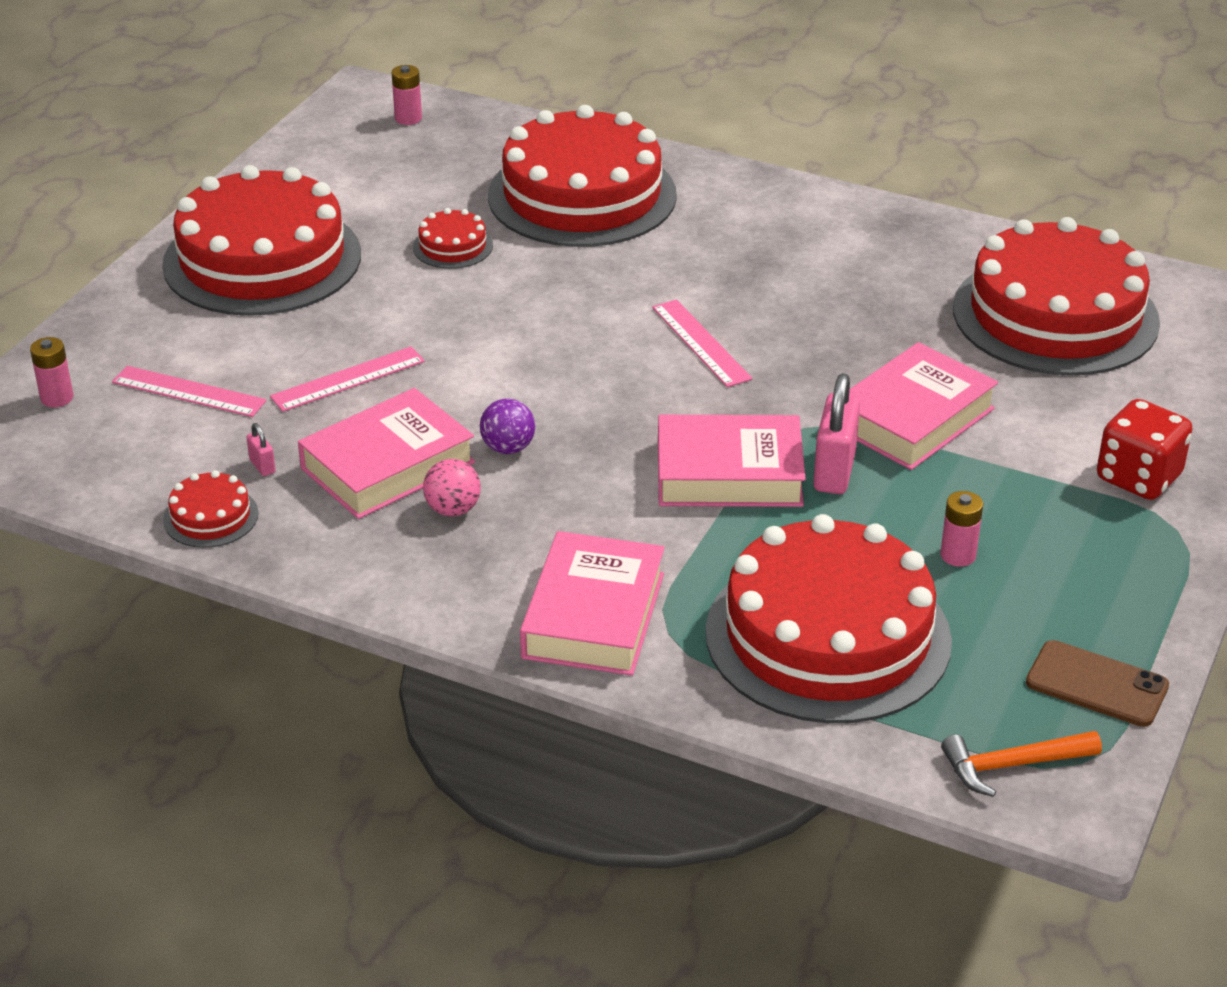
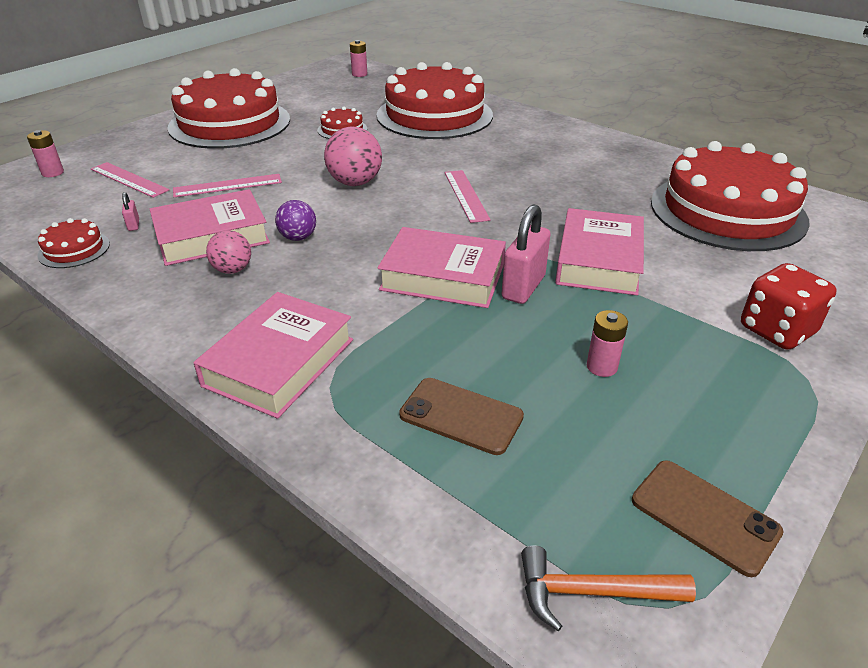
camera: 15 degrees right, 0 degrees up
red cake [705,514,952,723] -> brown phone [399,378,524,455]
pink book [849,342,998,470] -> pink book turned 45 degrees counterclockwise [555,208,644,295]
none -> pink ball [324,127,382,186]

